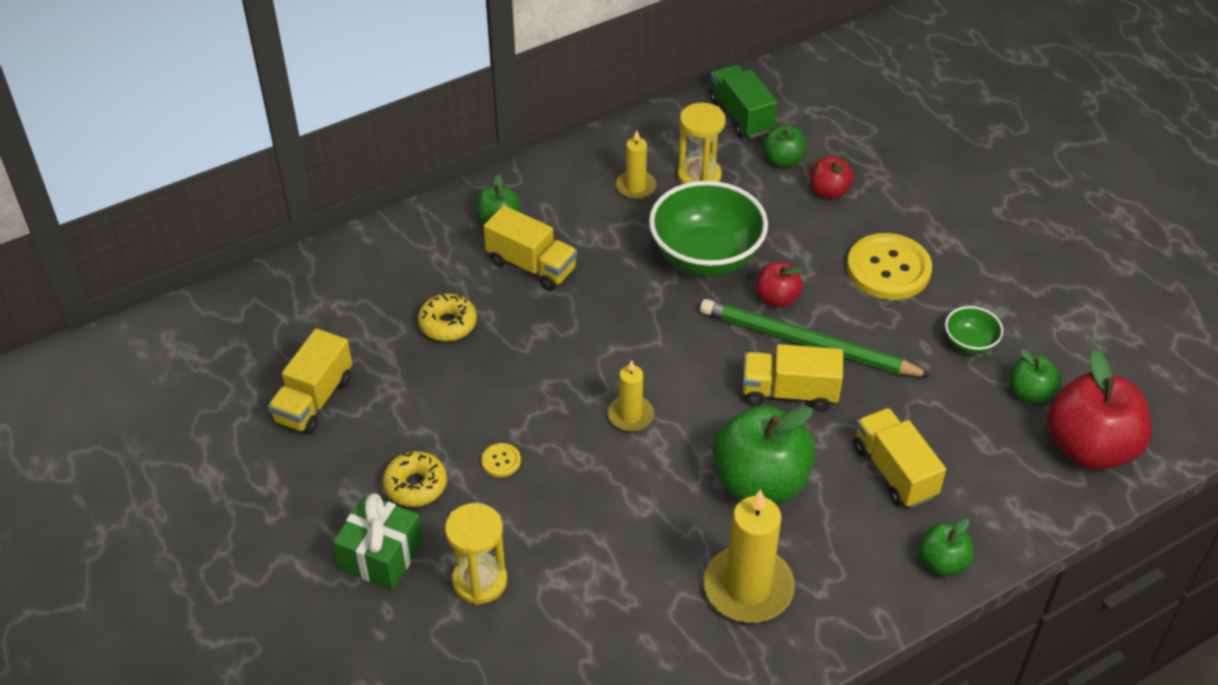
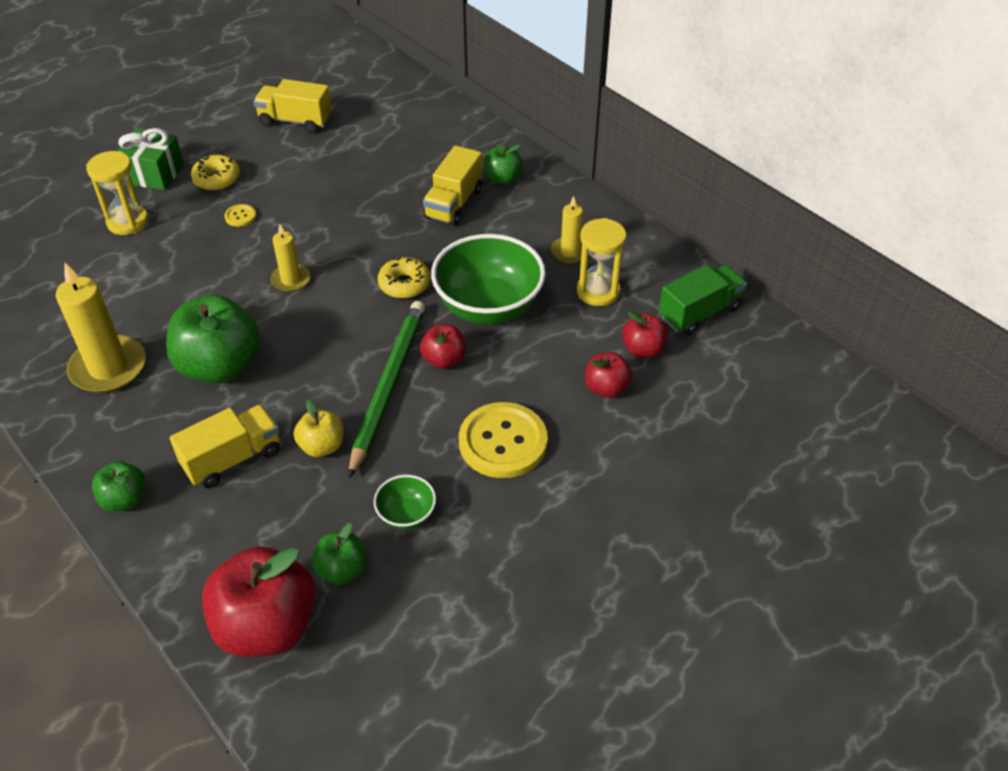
camera: 80 degrees right, 0 degrees up
yellow donut [418,294,477,341] -> yellow donut moved to [377,257,431,299]
yellow truck [743,344,843,411] -> none
green apple [763,125,806,167] -> red apple [622,311,668,358]
none -> yellow apple [294,399,343,457]

